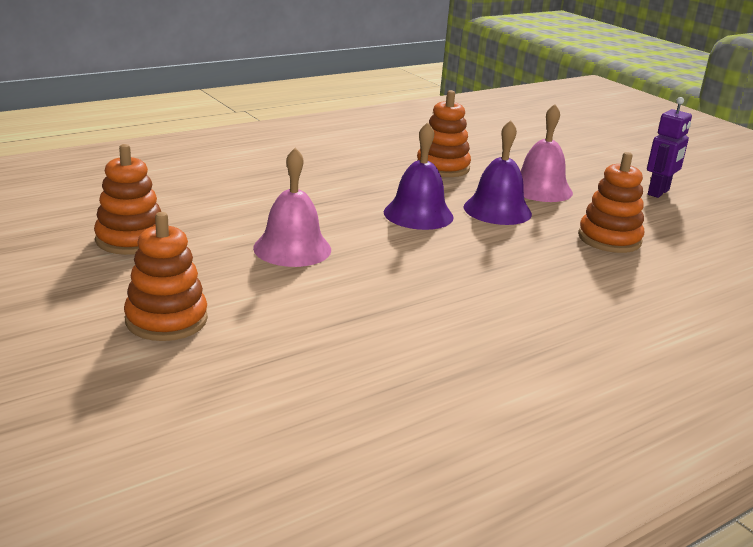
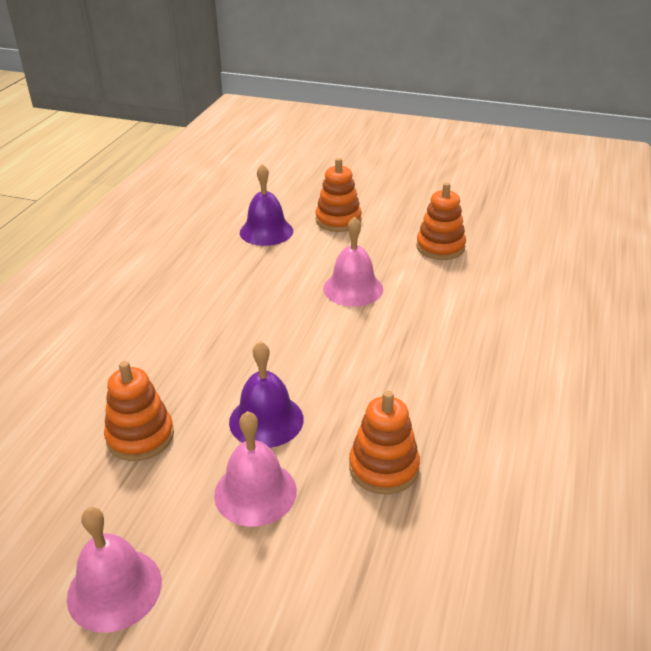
camera: 145 degrees right, 10 degrees up
purple bell [384,122,454,230] -> purple bell moved to [240,164,293,246]
purple robot [647,97,692,198] -> pink bell [67,507,162,633]

